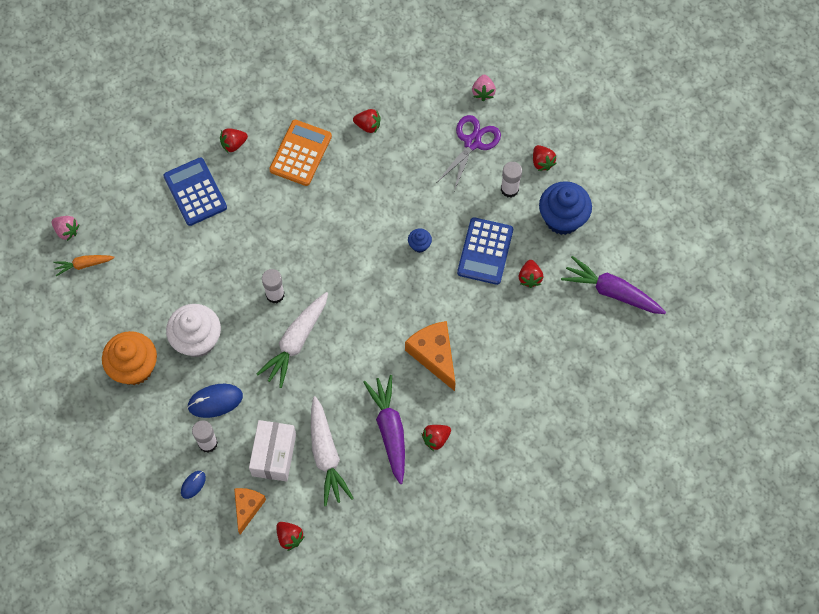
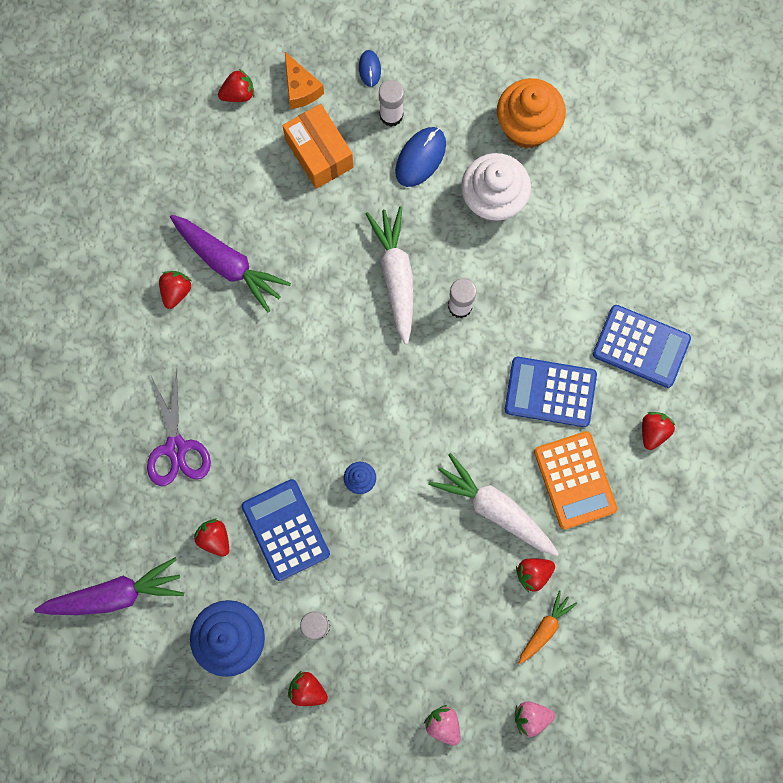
camera: 140 degrees right, 10 degrees up
pink strawberry [52,216,80,241] -> pink strawberry moved to [515,701,555,737]
orange carrot [54,255,115,276] -> orange carrot moved to [519,591,577,664]
white box [249,420,296,482] -> orange box [282,104,354,189]
red strawberry [276,522,305,551] -> red strawberry turned 150 degrees clockwise [218,69,254,102]
white carrot [311,396,354,506] -> white carrot moved to [428,453,559,556]
orange cheese [405,321,455,391] -> none
purple scissors [437,115,501,191] -> purple scissors moved to [147,369,211,486]
none -> blue calculator [505,357,597,427]

